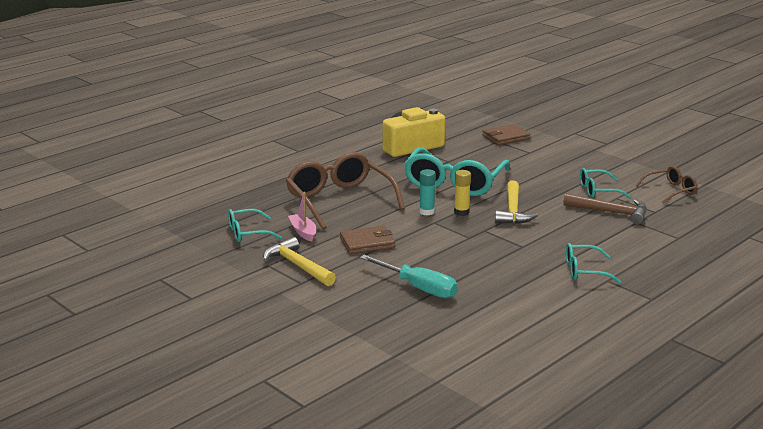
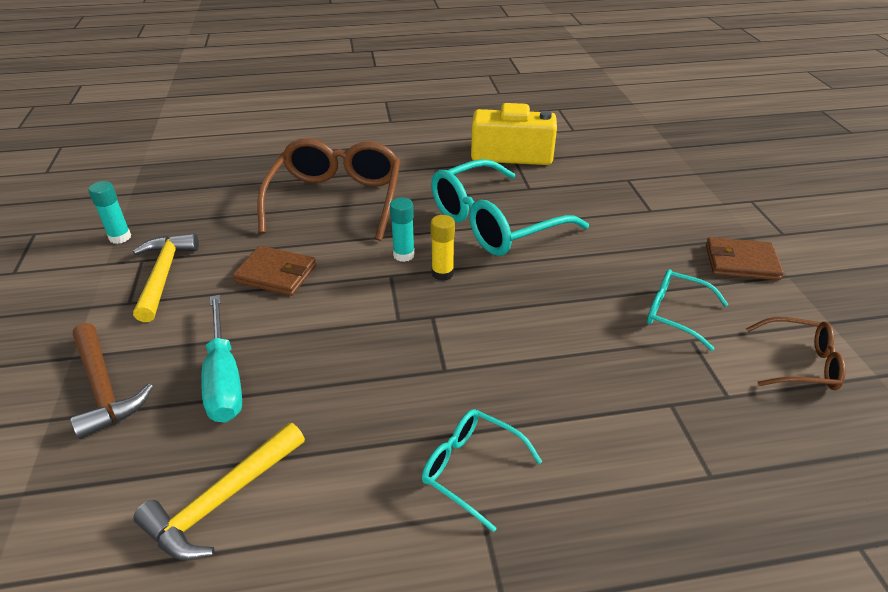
camera: 35 degrees right, 15 degrees up
turquoise glasses [228,209,282,242] -> none
pink boat [288,192,316,242] -> none
brown wallet [482,124,531,145] -> brown wallet moved to [706,237,784,280]
yellow hammer [495,181,538,224] -> yellow hammer moved to [133,422,305,560]
brown hammer [563,193,647,225] -> brown hammer moved to [71,323,153,439]
none -> turquoise glue stick [88,181,131,244]

